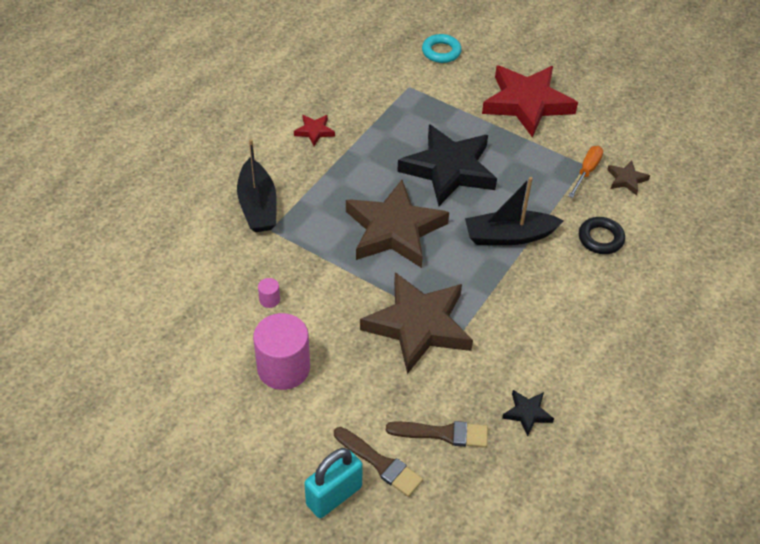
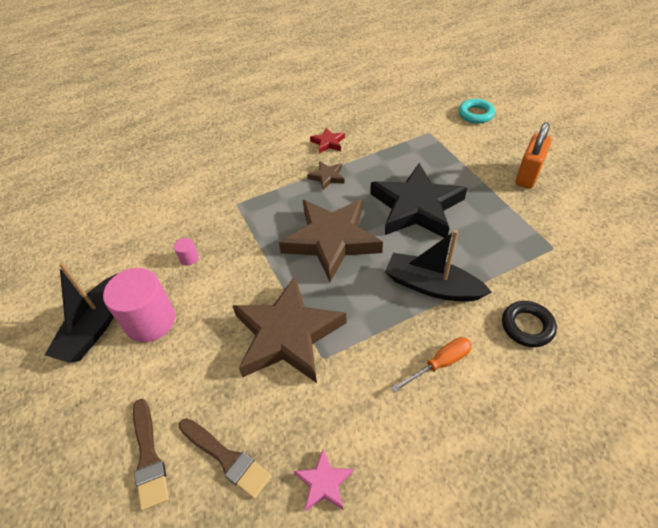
camera: 35 degrees right, 0 degrees up
black boat [237,139,277,232] -> black boat moved to [45,262,117,363]
turquoise padlock [304,448,363,518] -> none
red star [482,66,578,138] -> orange padlock [516,122,552,189]
black star [502,390,554,437] -> pink star [294,449,353,511]
orange screwdriver [569,146,603,198] -> orange screwdriver moved to [391,337,472,392]
brown star [607,161,650,195] -> brown star moved to [307,161,345,190]

